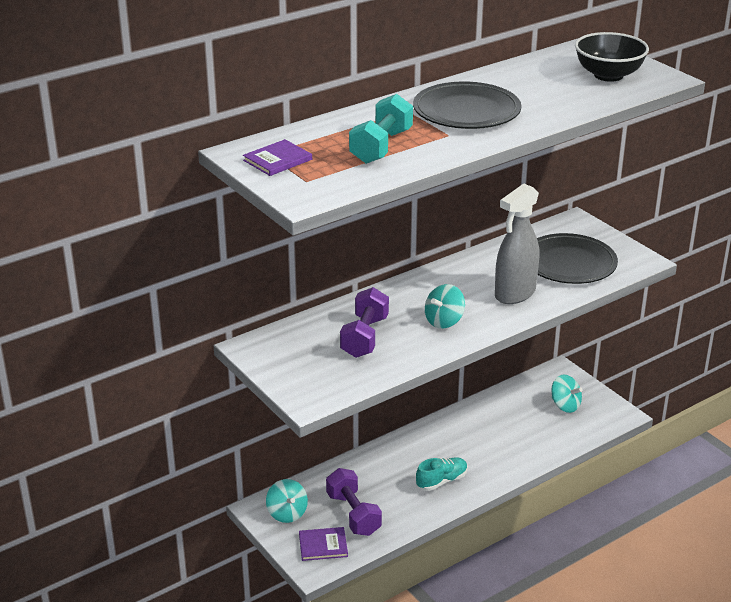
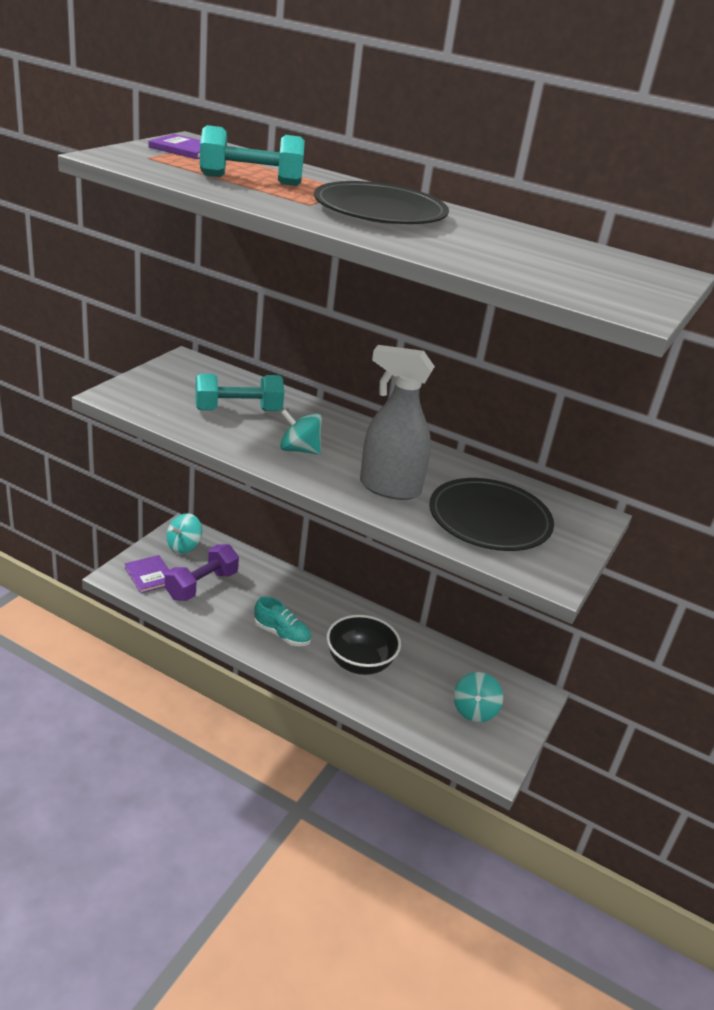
camera: 60 degrees right, 0 degrees up
purple dumbbell [340,287,389,358] -> turquoise dumbbell [195,374,284,411]
black bowl [575,32,649,82] -> black bowl moved to [327,615,401,675]

